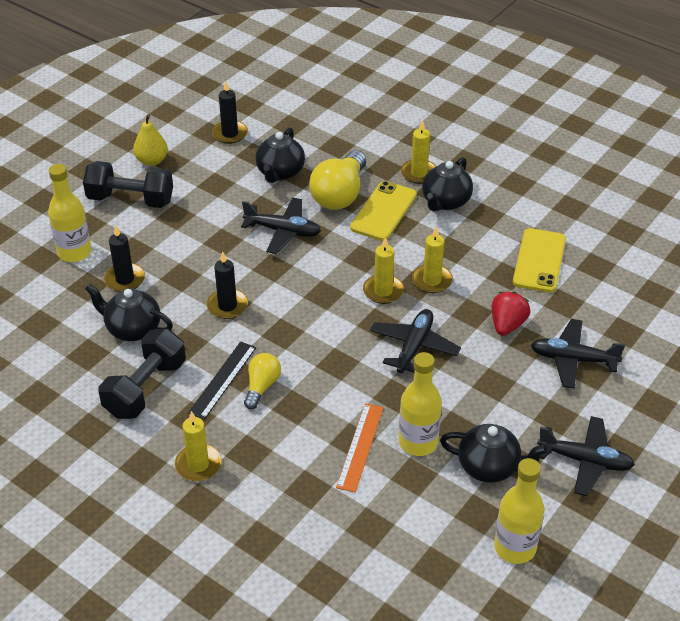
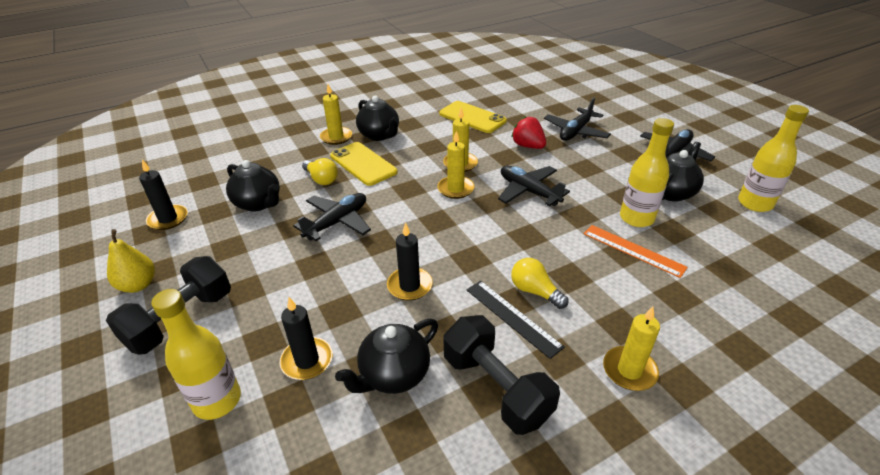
camera: 65 degrees left, 5 degrees down
yellow light bulb [309,150,366,210] -> yellow light bulb [302,158,338,185], size x0.56

